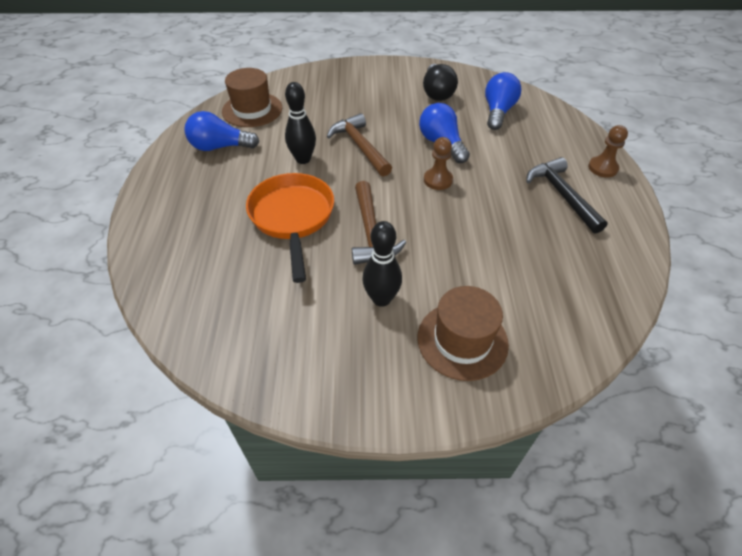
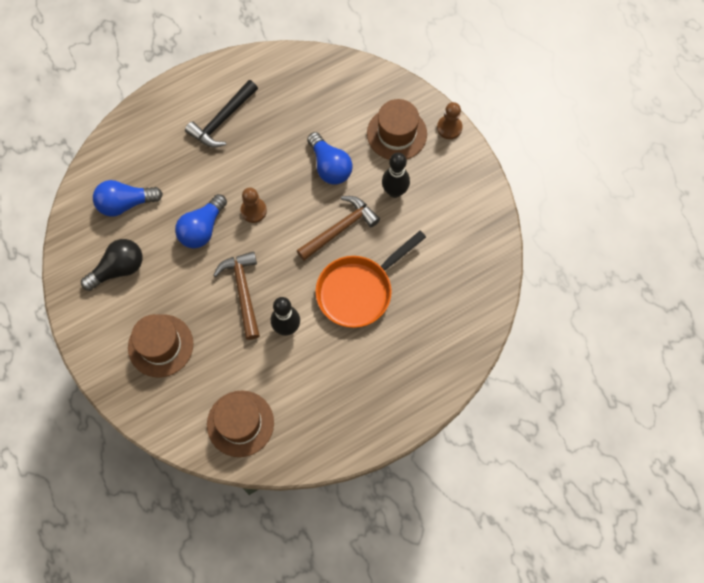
camera: 120 degrees left, 20 degrees up
blue light bulb [184,111,259,151] -> blue light bulb moved to [307,132,353,185]
brown hammer [327,113,392,177] -> brown hammer turned 135 degrees clockwise [213,251,260,340]
brown pawn [588,125,628,177] -> brown pawn moved to [437,102,463,139]
none -> brown hat [128,314,193,377]

